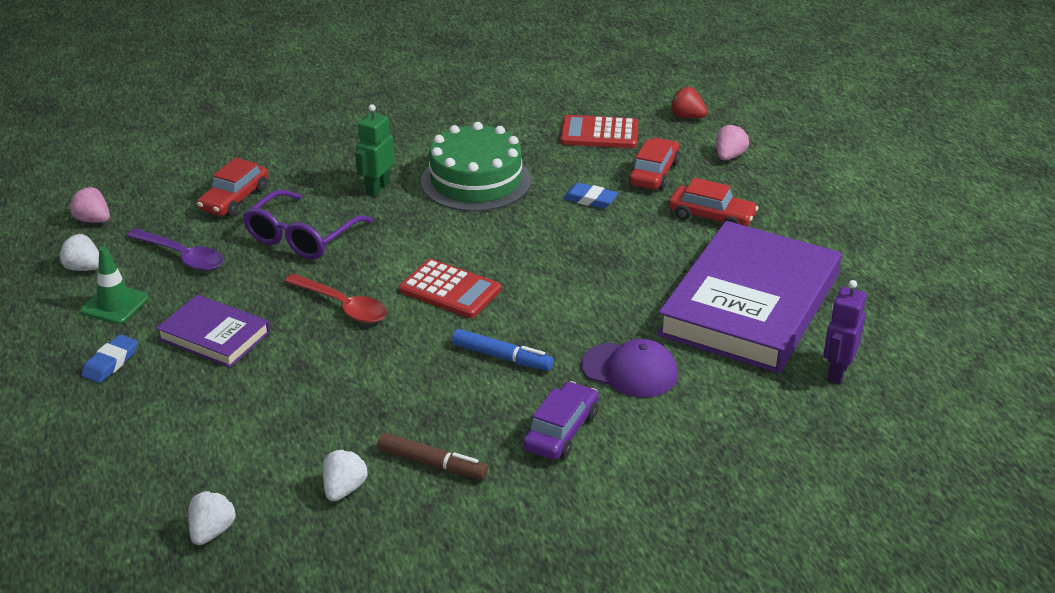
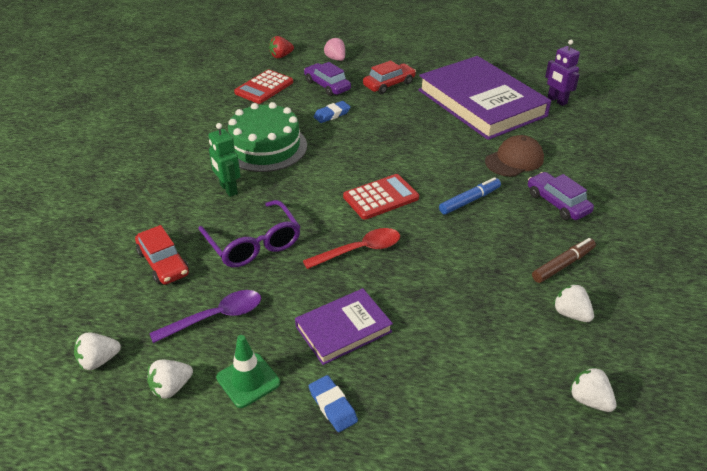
camera: 60 degrees left, 5 degrees up
pink strawberry [70,187,110,223] -> white strawberry [74,332,121,370]
purple cap [581,339,678,397] -> brown cap [485,135,544,177]
red car [629,138,680,190] -> purple car [304,62,351,96]

